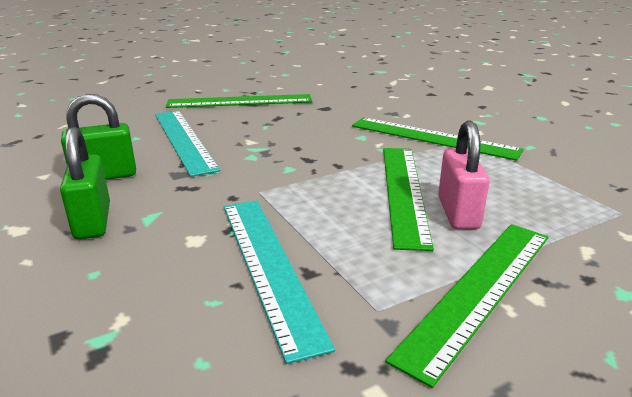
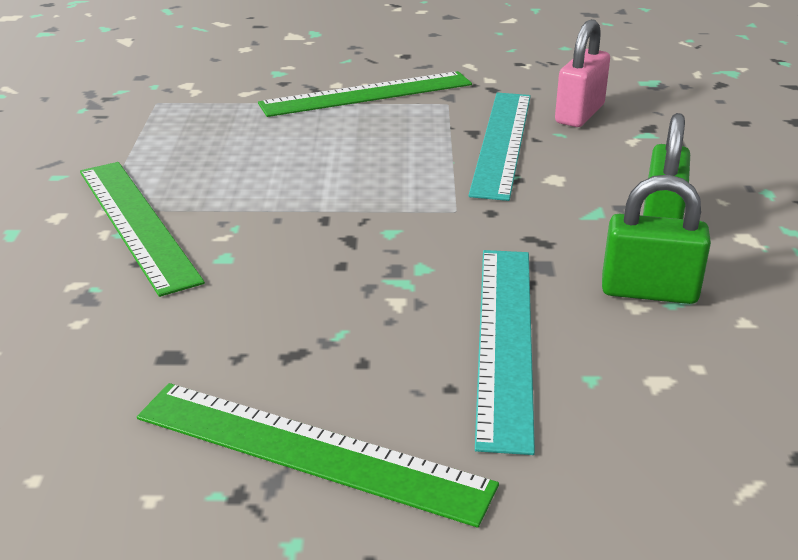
camera: 150 degrees left, 5 degrees up
green ruler [383,148,434,251] -> none
pink padlock [438,121,490,229] -> pink padlock moved to [555,19,610,127]

